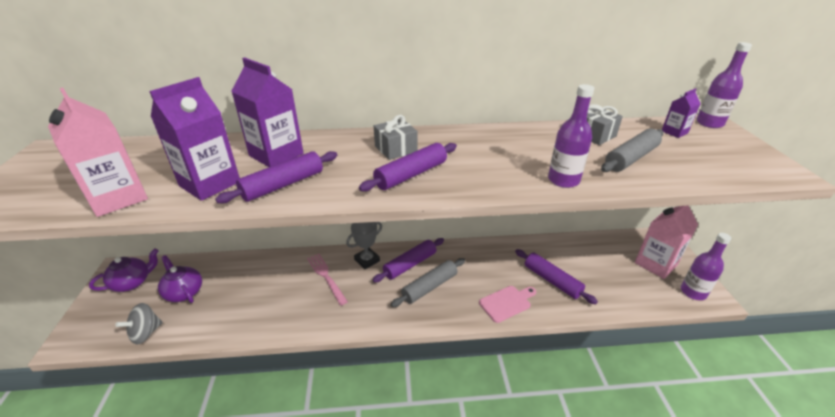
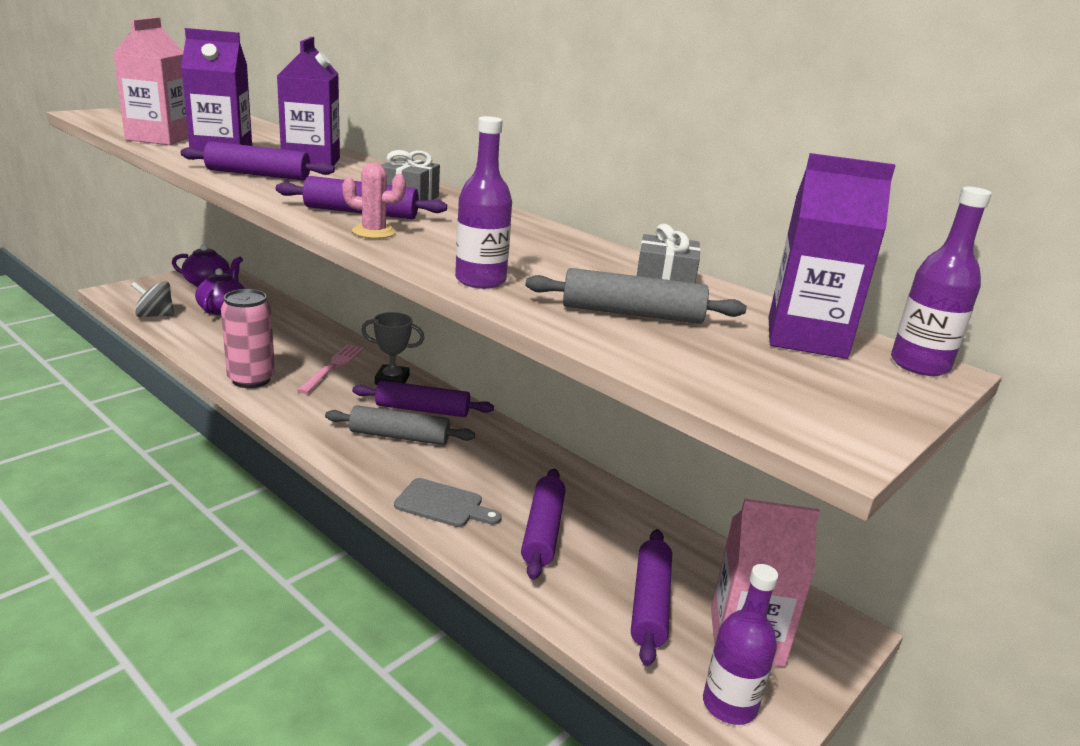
camera: 45 degrees right, 10 degrees down
pink cutting board [479,286,536,323] -> grey cutting board [394,478,502,527]
purple carton [662,88,701,138] -> purple carton [769,153,896,359], size x1.95
none -> pink can [221,289,275,388]
none -> pink cactus [342,163,406,239]
none -> purple rolling pin [631,529,672,666]

